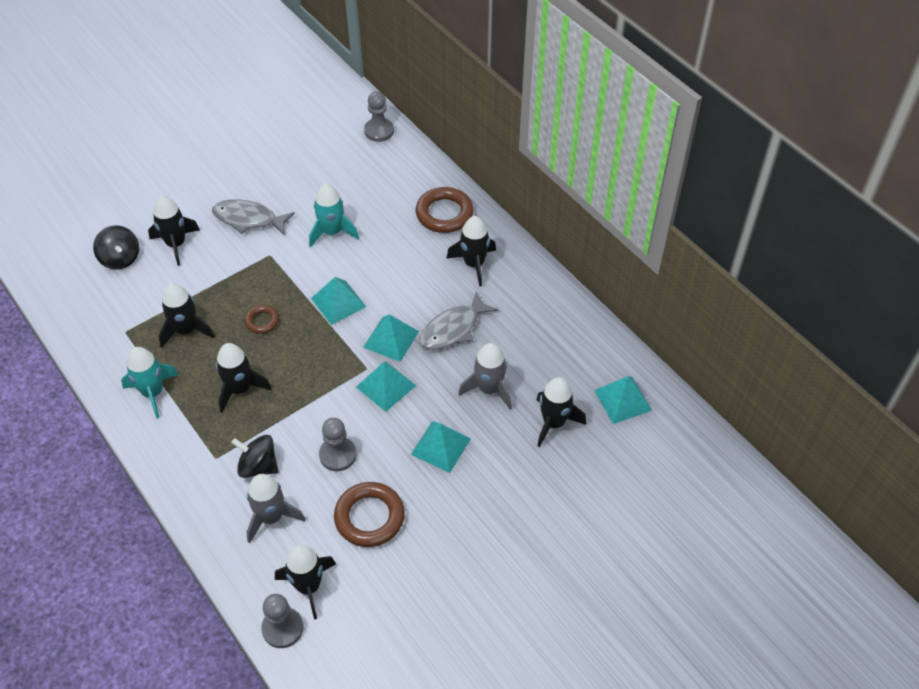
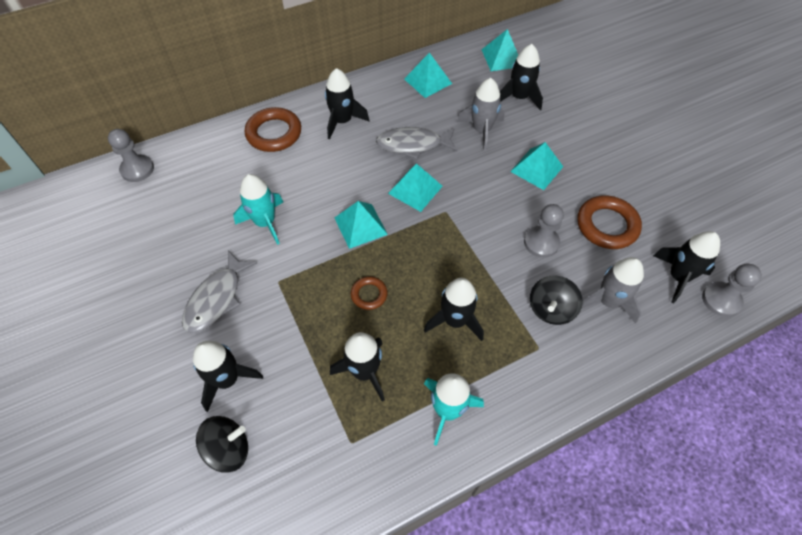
camera: 80 degrees left, 5 degrees up
turquoise pyramid [356,362,416,412] -> turquoise pyramid moved to [404,52,452,98]
grey fish [419,291,498,350] -> grey fish turned 120 degrees clockwise [376,127,457,159]

